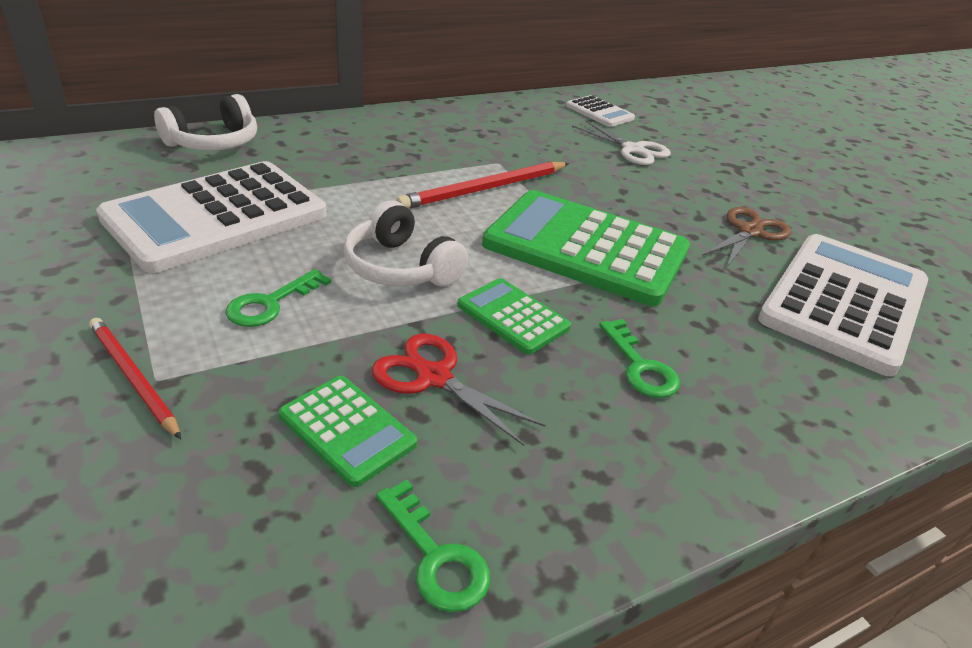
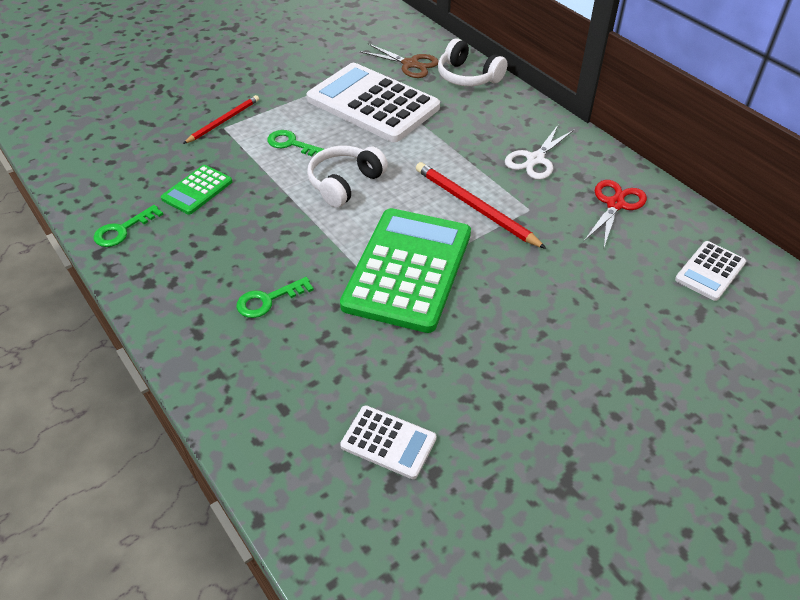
camera: 85 degrees right, 10 degrees up
red scissors [372,334,545,446] -> red scissors moved to [584,180,647,247]
green calculator [457,278,571,354] -> none
white scissors [572,120,671,165] -> white scissors moved to [505,125,574,180]
brown scissors [702,207,791,268] -> brown scissors moved to [359,44,439,78]
white calculator [758,234,928,376] -> white calculator [340,405,437,479], size x0.47

